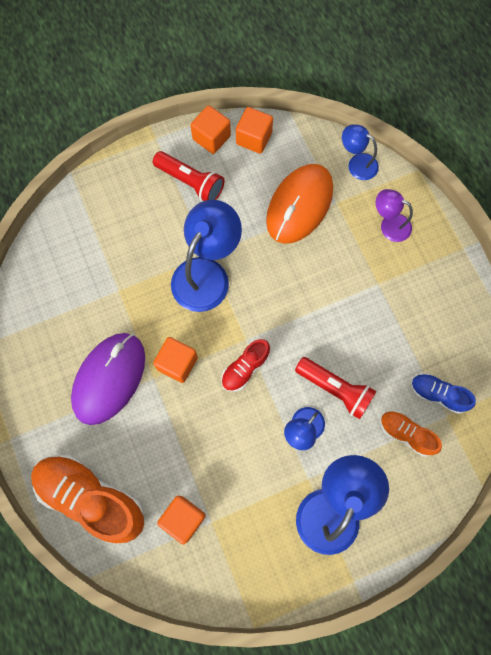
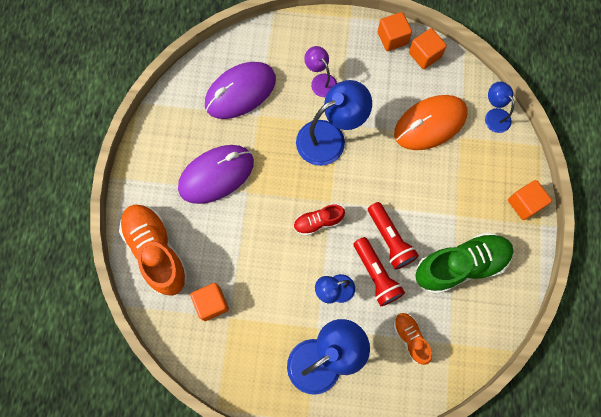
camera: 30 degrees right, 0 degrees up
red flashlight [153,151,224,202] -> red flashlight moved to [368,202,419,270]
orange cube [153,337,198,383] -> orange cube moved to [508,180,552,220]
purple lamp [376,189,413,242] -> purple lamp moved to [304,46,337,97]
blue shoe [411,373,476,414] -> none
none -> purple mouse [205,62,276,119]
none -> green shoe [415,232,514,294]

